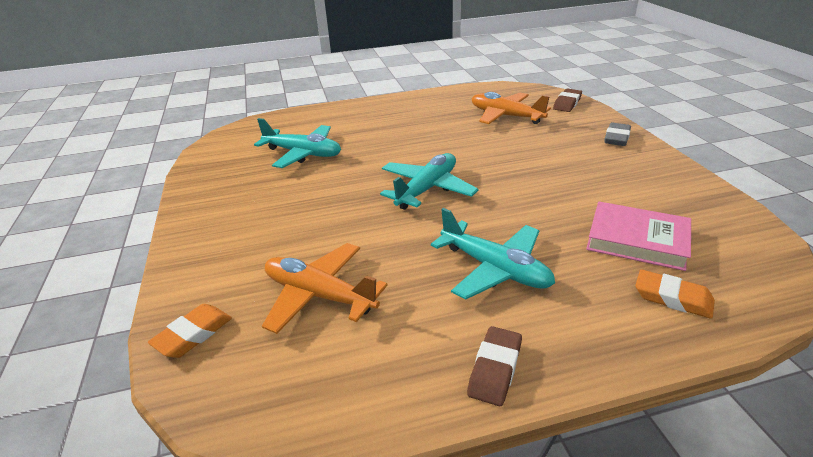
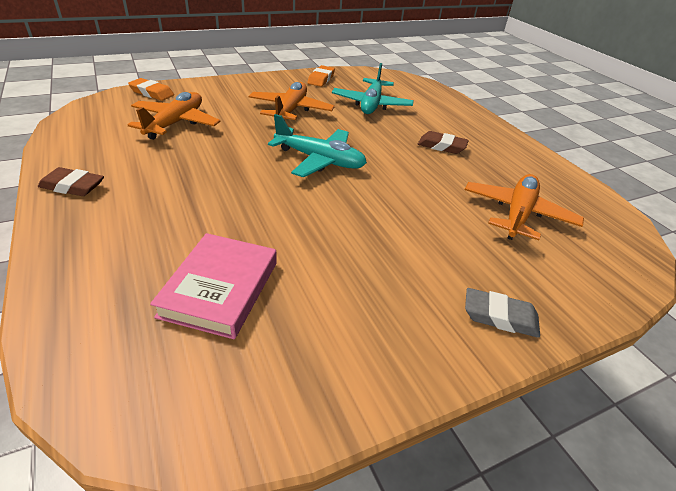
camera: 75 degrees right, 5 degrees up
turquoise plane [431,208,555,300] -> none
brown eraser [553,89,582,112] -> brown eraser moved to [418,131,469,154]
orange eraser [635,269,715,319] -> orange eraser moved to [307,65,335,87]
none -> orange plane [249,82,335,120]

